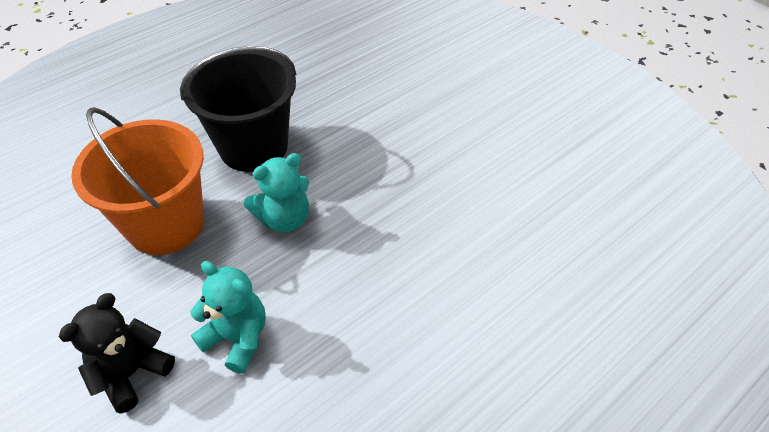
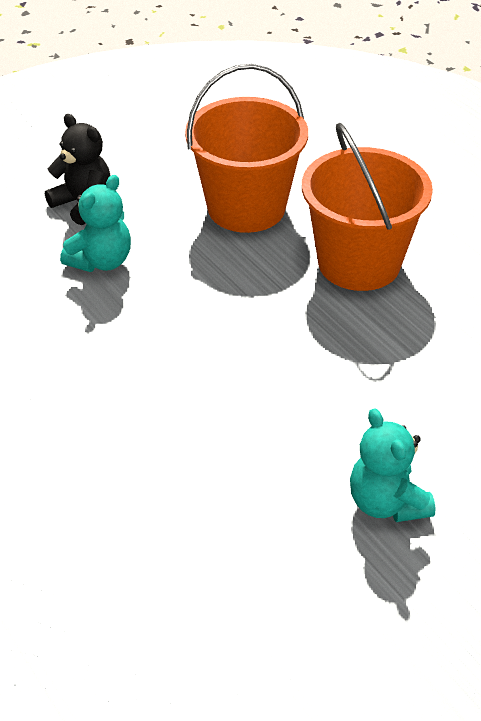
camera: 95 degrees right, 5 degrees down
black bucket [180,46,296,172] -> orange bucket [302,123,433,291]
turquoise teddy bear [244,153,309,232] -> turquoise teddy bear moved to [350,408,435,522]

